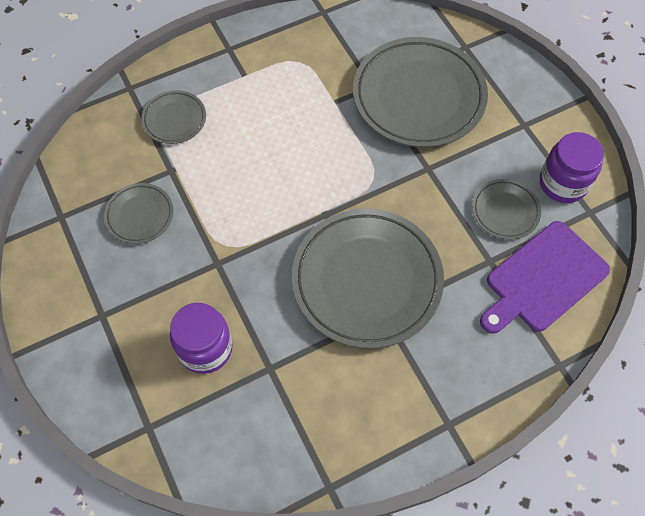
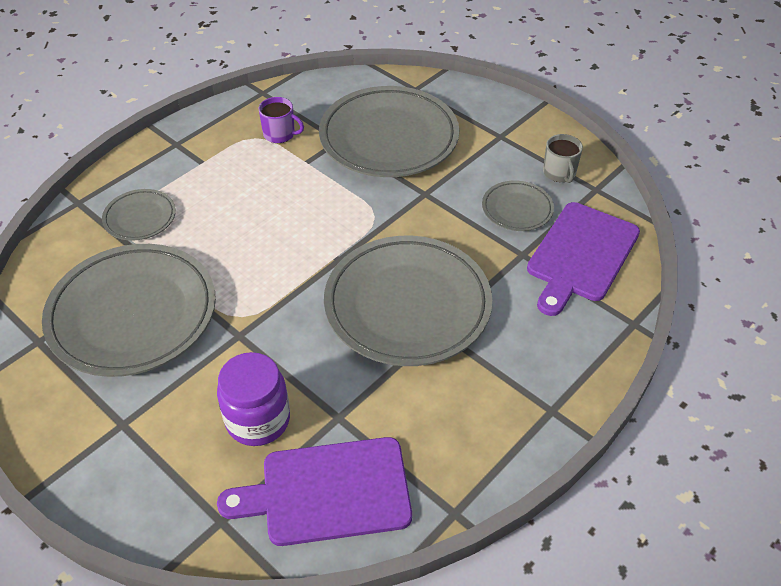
camera: 20 degrees left, 15 degrees down
grey plate [104,183,173,244] -> grey plate [42,244,216,377], size x2.11
purple jar [540,132,604,203] -> grey mug [543,134,583,183]
none -> purple cutting board [217,437,412,546]
none -> purple mug [258,97,304,143]

